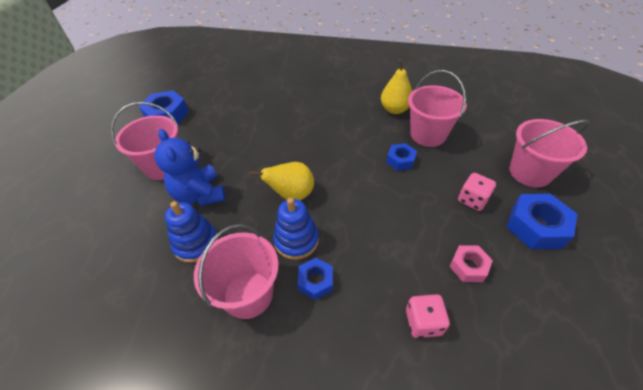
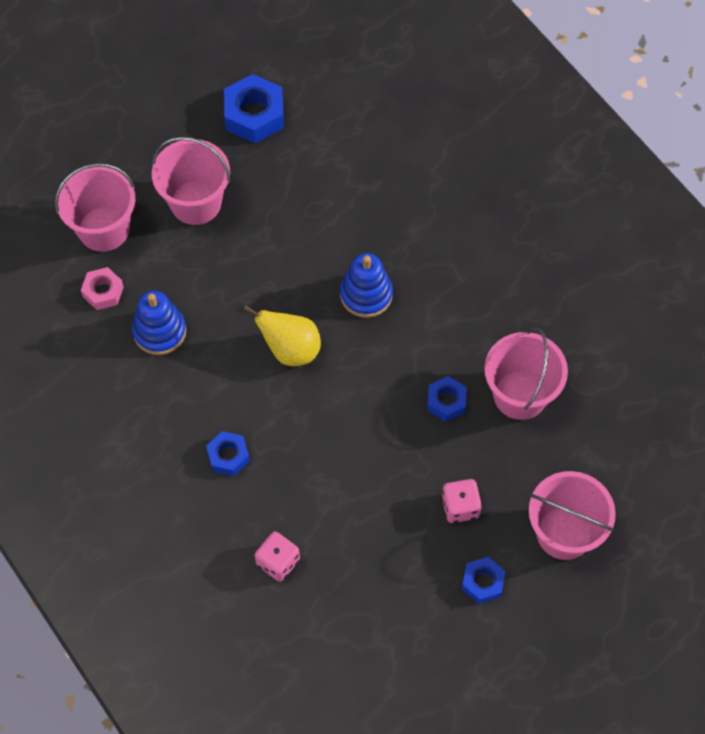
camera: 40 degrees right, 15 degrees up
blue teddy bear [154,129,226,206] -> none
pink bucket [194,224,279,319] -> pink bucket moved to [55,163,135,252]
blue stacking toy [273,198,319,260] -> blue stacking toy moved to [340,253,393,318]
yellow pear [381,60,412,114] -> none
pink nut [449,245,493,282] -> pink nut moved to [81,267,124,310]
blue nut [507,194,577,249] -> blue nut [462,557,506,604], size x0.60

